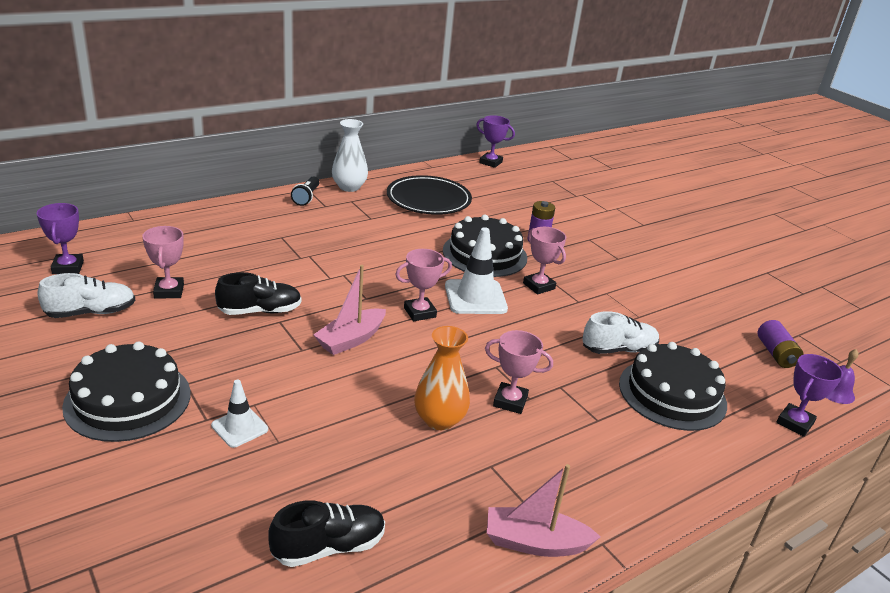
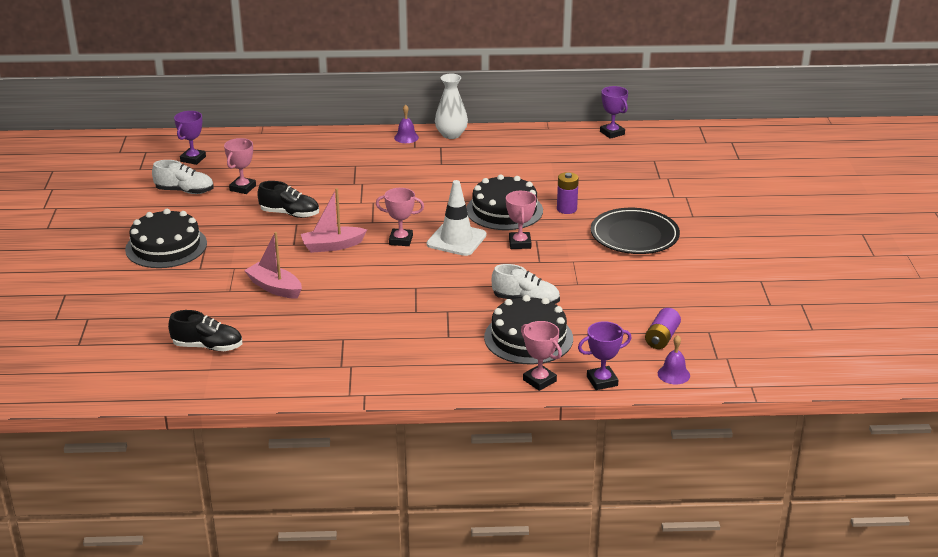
camera: 35 degrees right, 0 degrees up
white traffic cone [211,380,268,448] -> none
black flashlight [291,176,320,206] -> purple bell [394,104,419,143]
black plate [387,175,472,215] -> black plate moved to [591,208,680,254]
orange vase [414,326,470,430] -> none
pink trophy [485,330,553,414] -> pink trophy moved to [521,321,562,391]
pink boat [487,464,601,557] -> pink boat moved to [244,232,302,298]

